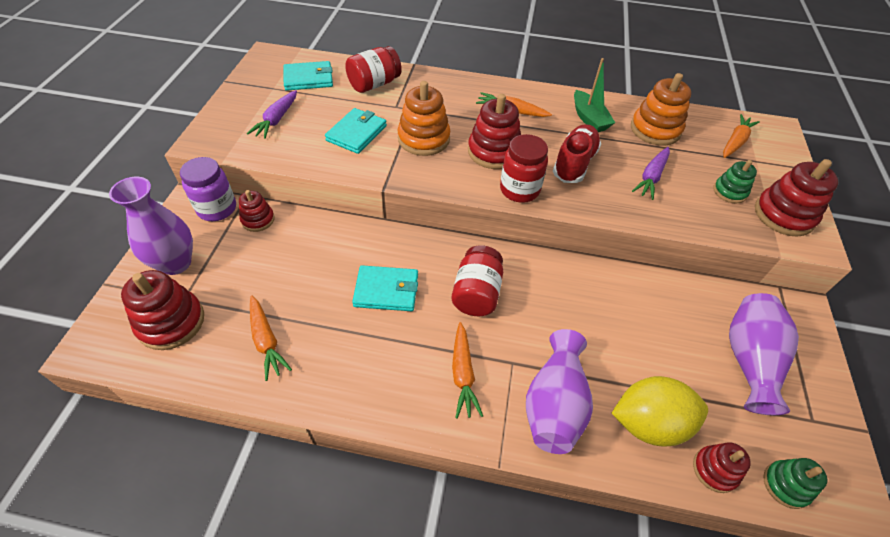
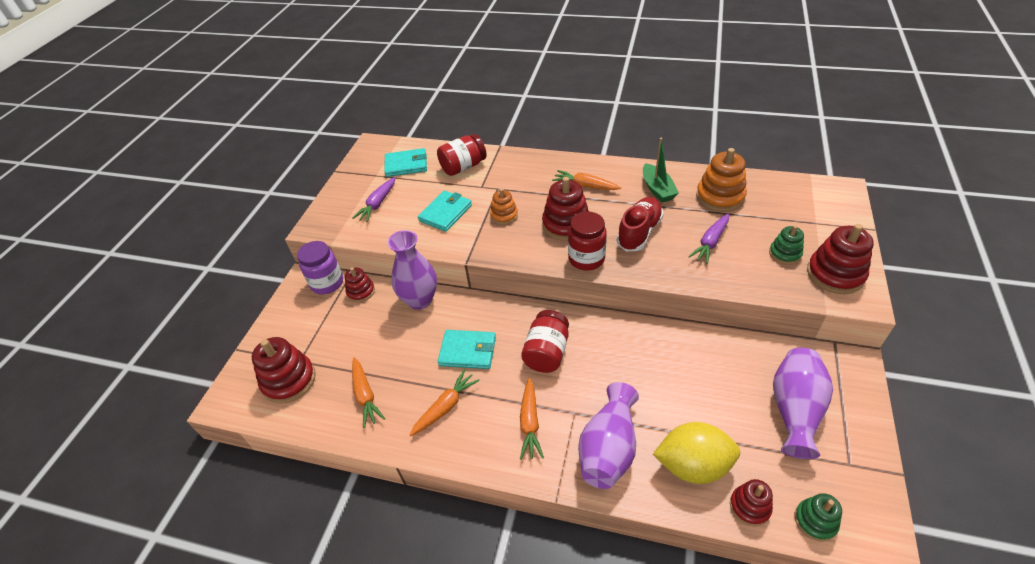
camera: 10 degrees right, 5 degrees down
purple vase [109,177,193,275] -> purple vase moved to [388,230,437,310]
orange stacking toy [398,81,450,156] -> orange stacking toy [490,188,518,225], size x0.59
orange carrot [723,114,760,158] -> orange carrot moved to [409,369,480,436]

